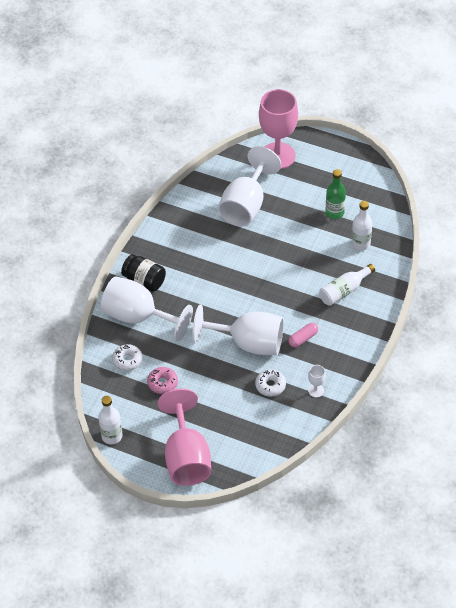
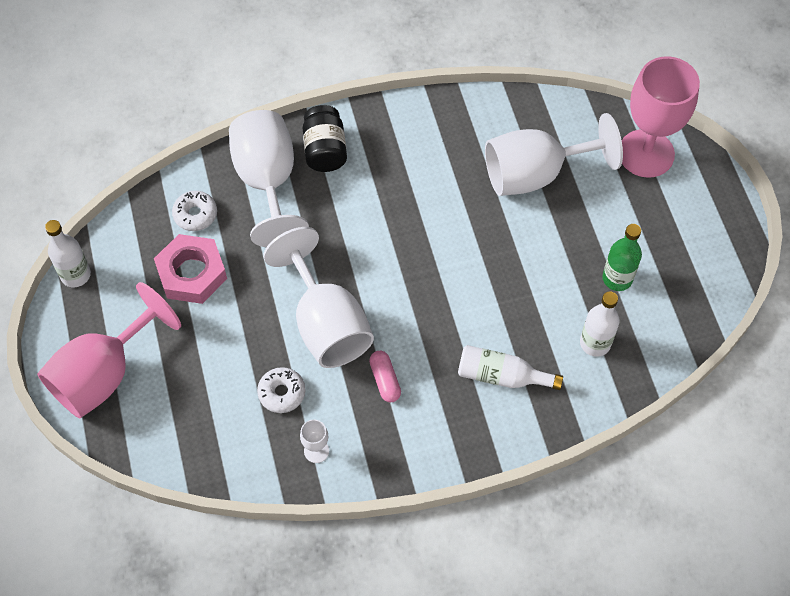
camera: 50 degrees right, 10 degrees up
pink donut [147,367,178,394] -> pink nut [154,234,227,304]
pink capsule [288,323,318,347] -> pink capsule turned 60 degrees clockwise [369,351,401,402]

